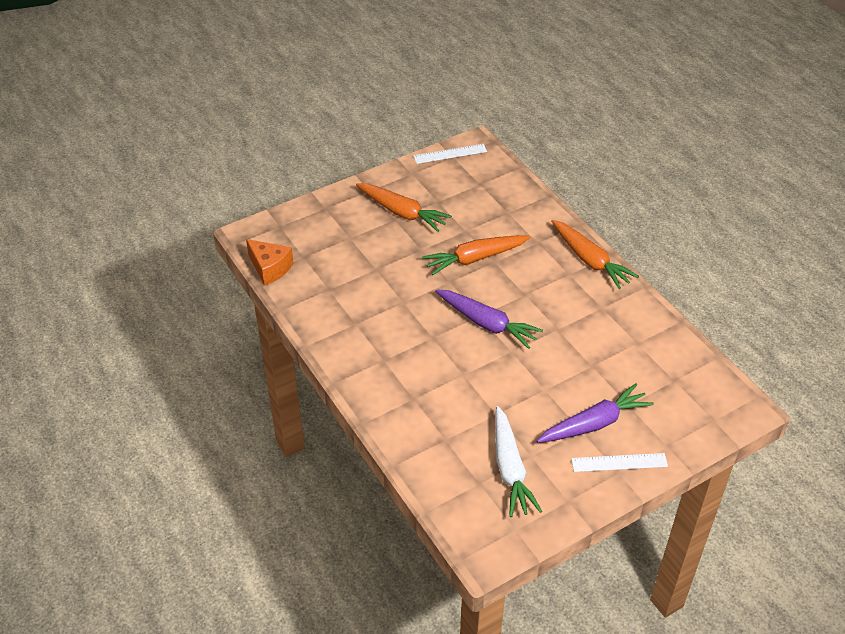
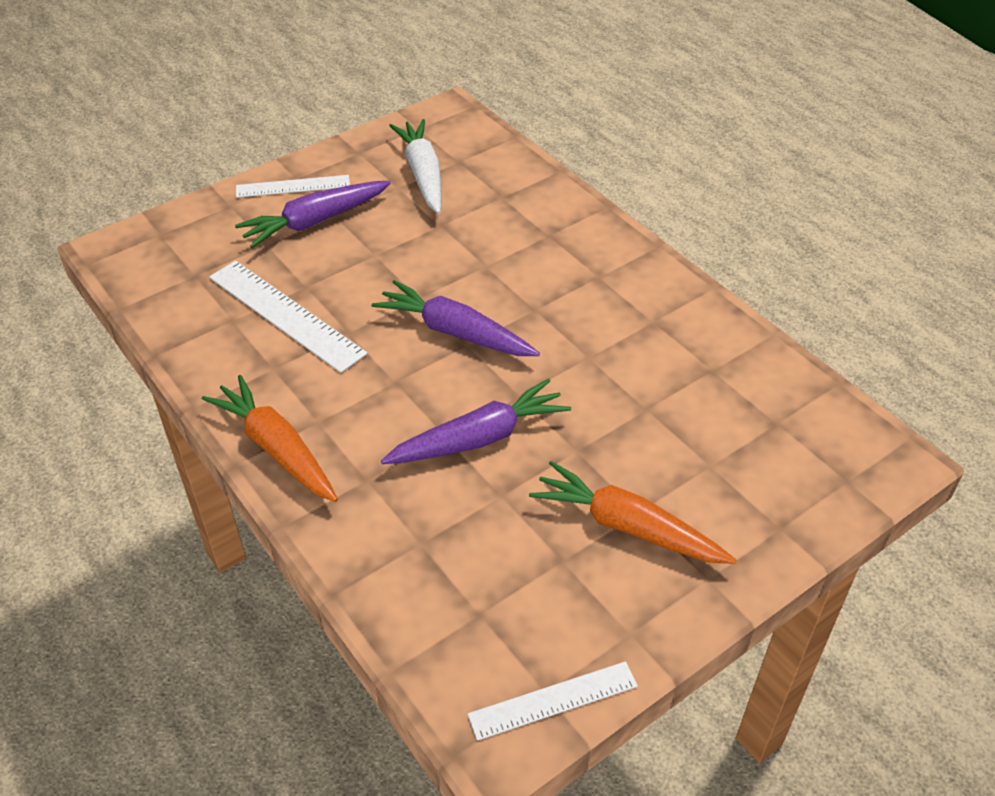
camera: 175 degrees right, 0 degrees up
orange cheese [246,239,293,286] -> none
orange carrot [422,235,530,275] -> purple carrot [381,379,571,464]
none -> white ruler [209,261,368,373]

